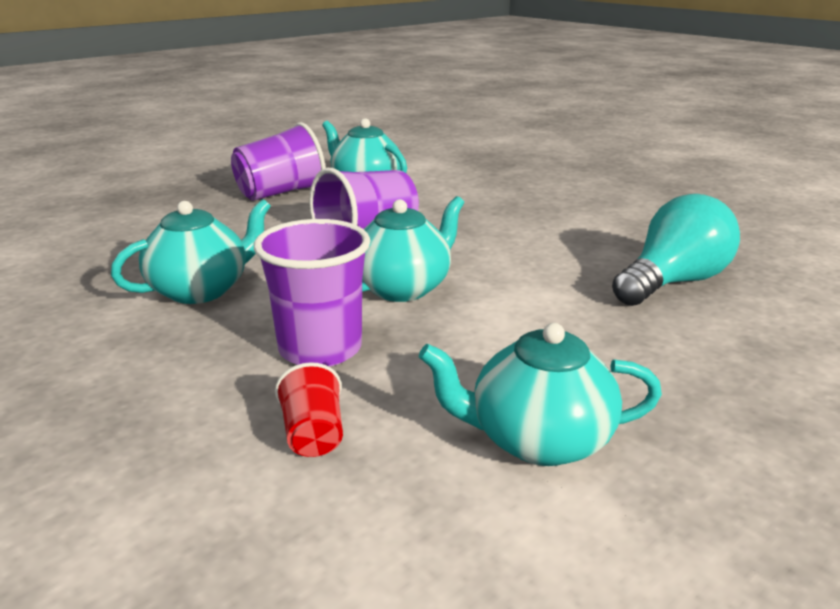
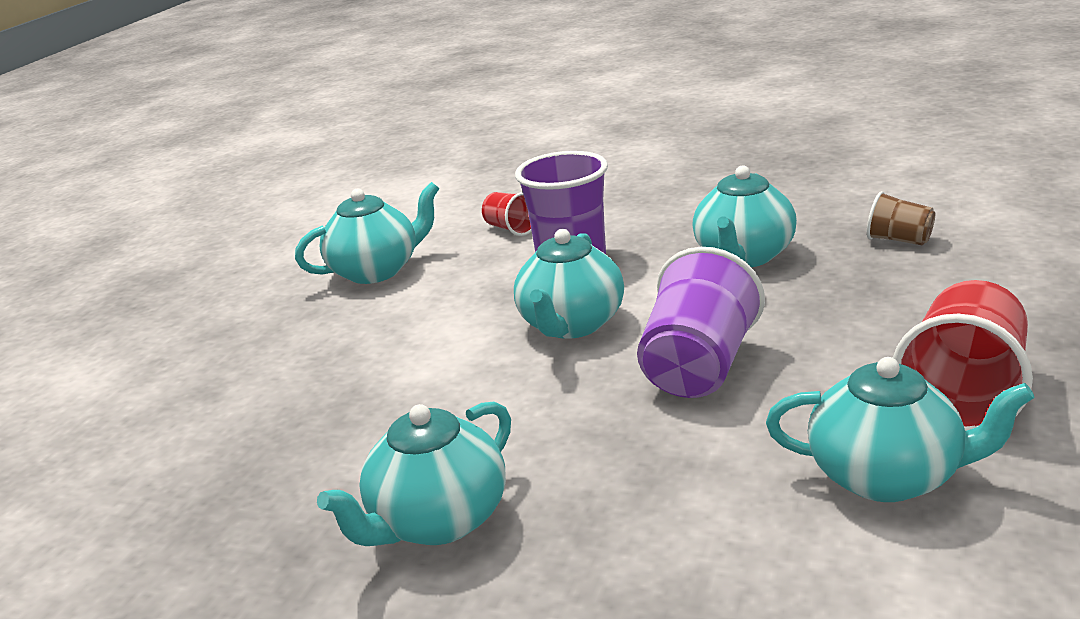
camera: 155 degrees right, 0 degrees up
purple cup [231,122,326,201] -> red cup [893,280,1033,431]
turquoise light bulb [612,194,740,306] -> none
none -> turquoise teapot [317,401,511,546]
none -> brown cup [867,191,935,246]

